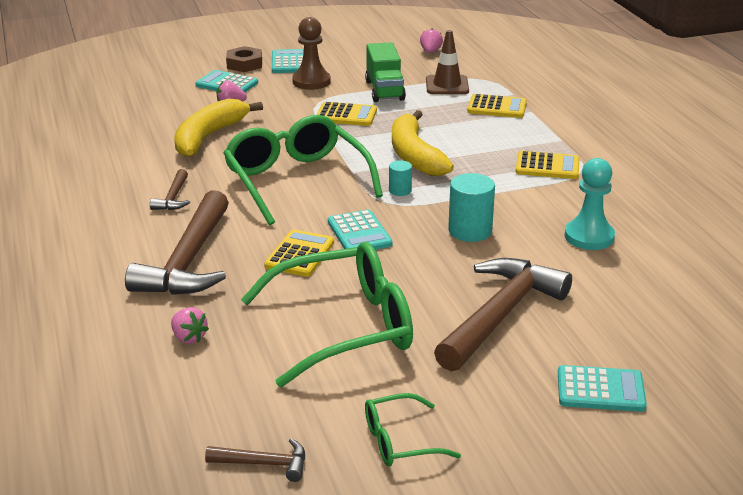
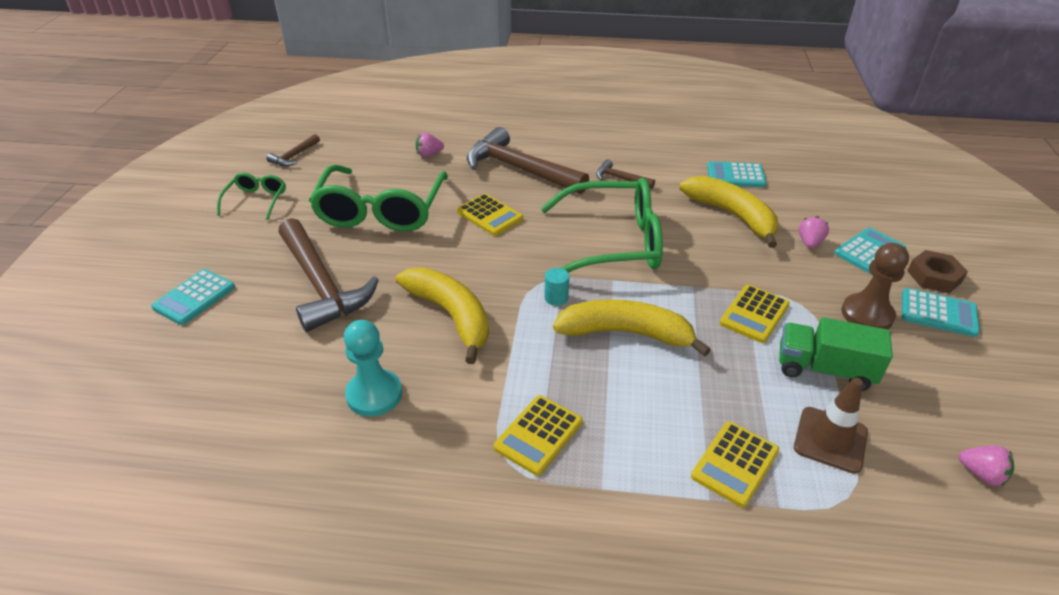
camera: 115 degrees right, 10 degrees up
turquoise calculator [328,210,393,250] -> turquoise calculator moved to [707,161,767,187]
turquoise cylinder [448,173,495,242] -> yellow banana [396,267,489,364]

